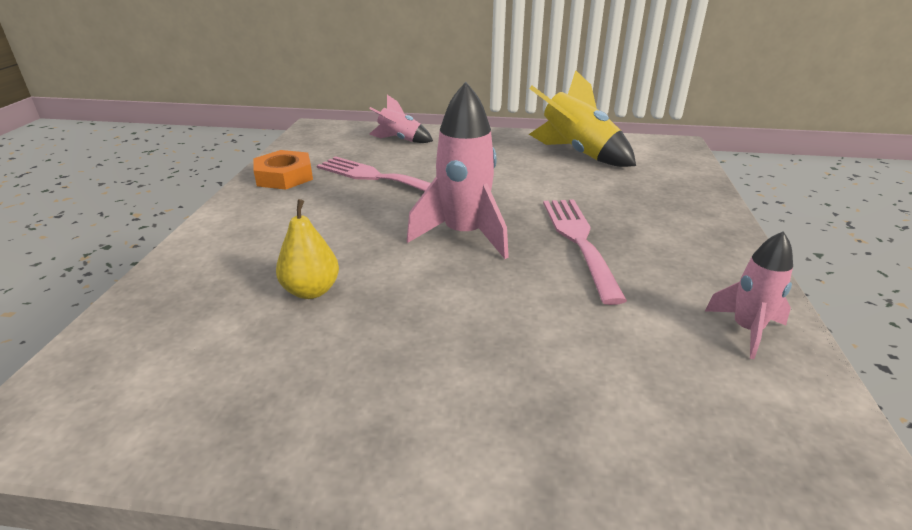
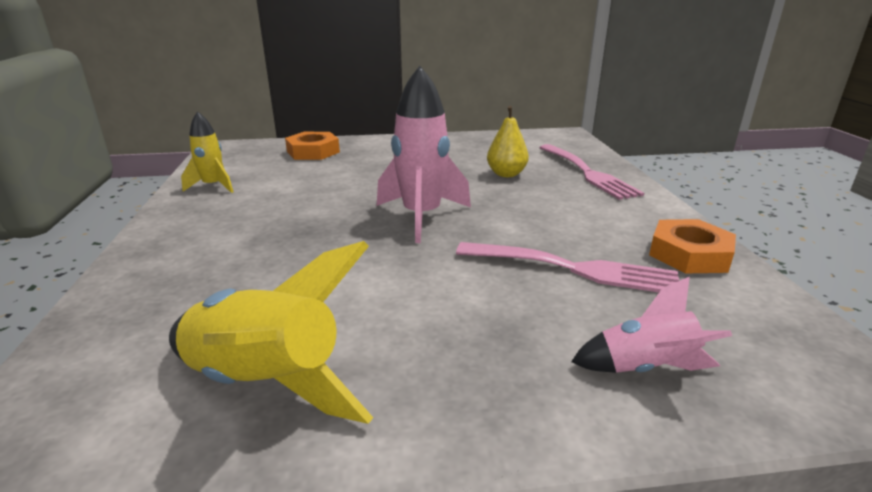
camera: 165 degrees right, 5 degrees down
pink fork [543,199,627,305] -> pink fork moved to [539,144,644,200]
pink rocket [705,231,793,359] -> yellow rocket [181,111,233,193]
none -> orange nut [285,132,340,160]

